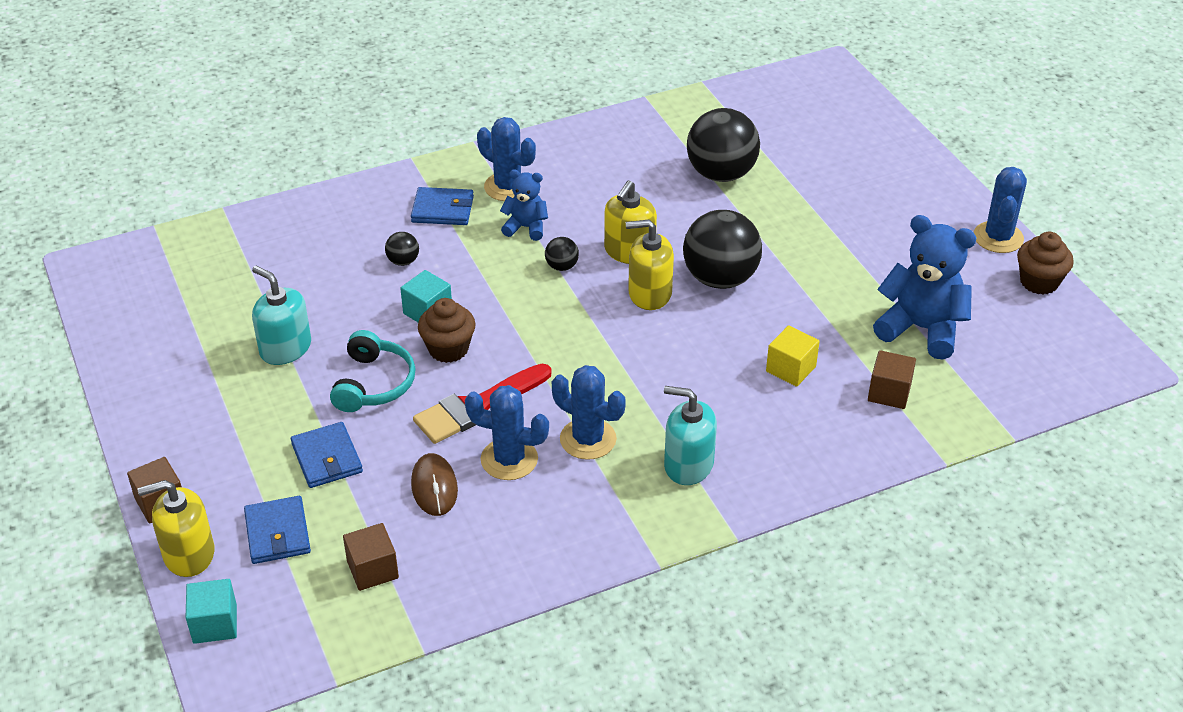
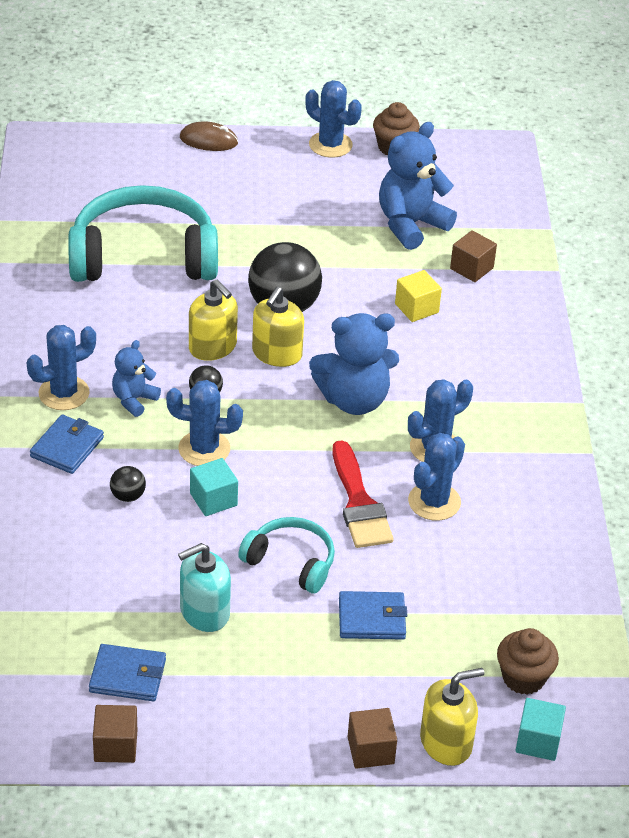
camera: 70 degrees left, 0 degrees up
yellow soap dispenser [137,480,214,577] -> yellow soap dispenser turned 120 degrees counterclockwise [420,668,484,766]
blue wallet [244,496,311,564] -> blue wallet moved to [89,644,166,701]
brown cube [343,523,399,591] -> brown cube moved to [93,705,137,763]
brown mouse [411,453,458,516] -> brown mouse moved to [180,122,238,151]
brown cupcake [418,298,476,363] -> brown cupcake moved to [497,628,559,695]
turquoise soap dispenser [664,386,717,485] -> none
black ball [687,108,760,182] -> turquoise headphones [68,185,218,282]
none -> blue cactus [166,380,243,466]
none -> blue teddy bear [309,313,399,415]

